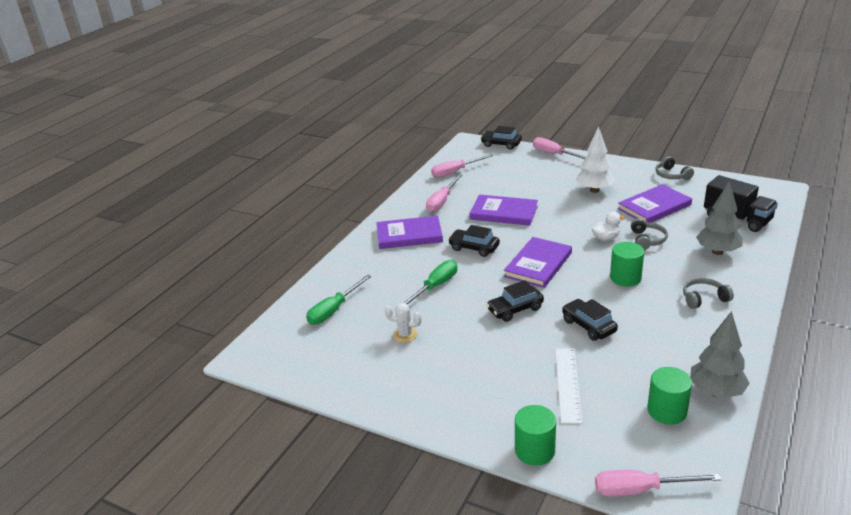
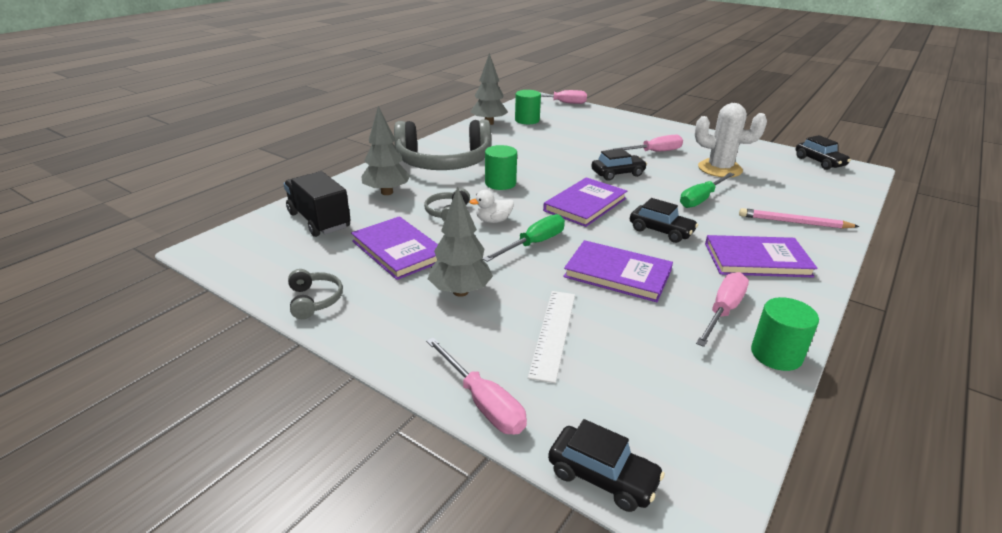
camera: 175 degrees left, 0 degrees up
green screwdriver [306,275,372,325] -> green screwdriver moved to [482,214,565,262]
white cactus [385,303,421,343] -> white cactus [695,103,767,178], size x1.92
pink screwdriver [431,154,493,178] -> pink screwdriver moved to [609,135,683,152]
green cylinder [515,405,556,466] -> green cylinder moved to [751,297,819,371]
white ruler [555,348,582,424] -> white ruler moved to [528,291,575,383]
black car [562,299,618,341] -> black car moved to [796,135,851,170]
white tree [576,126,615,193] -> grey tree [428,186,493,297]
purple book [618,184,692,223] -> purple book turned 75 degrees clockwise [351,216,438,280]
grey headphones [683,278,734,309] -> grey headphones [394,119,491,170], size x2.40
none -> pink pencil [739,208,860,229]

